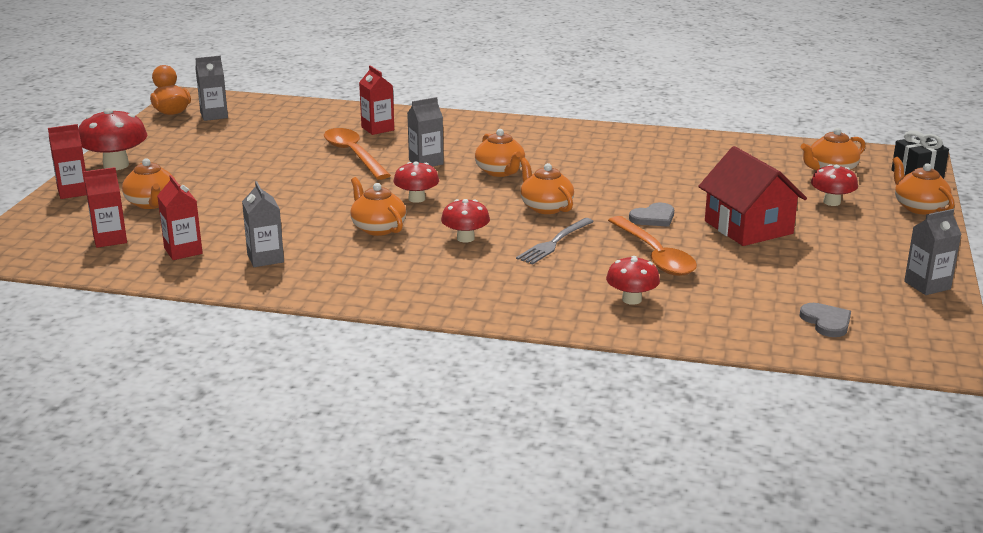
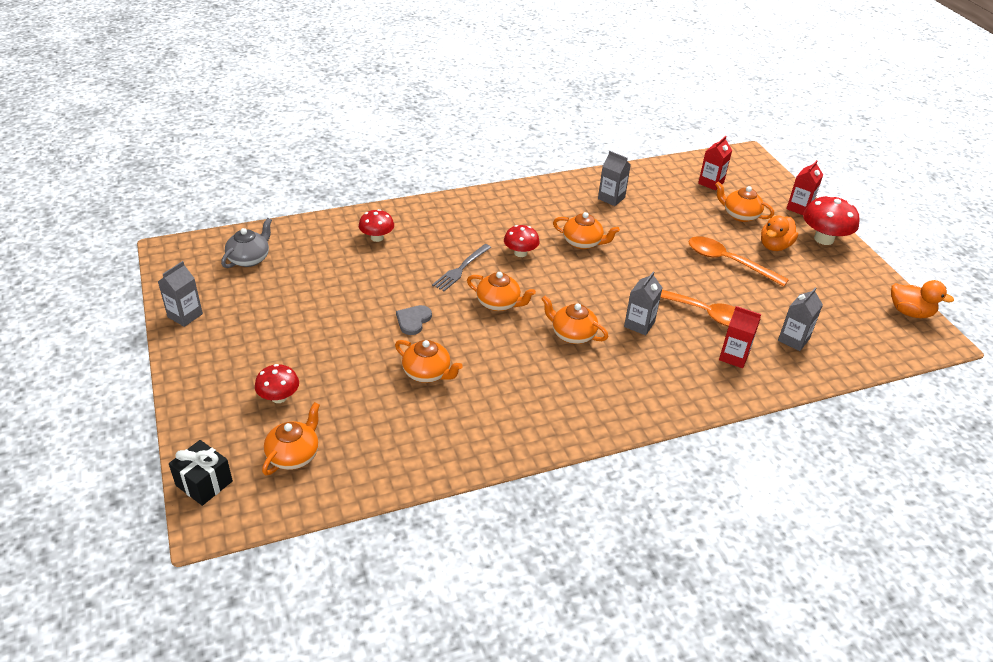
camera: 145 degrees right, 15 degrees up
red carton [157,175,203,260] -> none
grey carton [195,56,228,121] -> grey carton moved to [778,288,823,351]
red mushroom [393,161,439,203] -> none
grey fork [516,218,594,265] -> grey fork turned 150 degrees counterclockwise [432,244,491,291]
orange spoon [608,216,697,276] -> orange spoon moved to [688,236,789,287]
red house [698,146,807,246] -> none
grey heart [800,303,851,337] -> grey teapot [221,218,272,268]
orange teapot [893,157,955,214] -> orange teapot moved to [395,340,463,383]
none -> orange duck [761,216,798,251]

